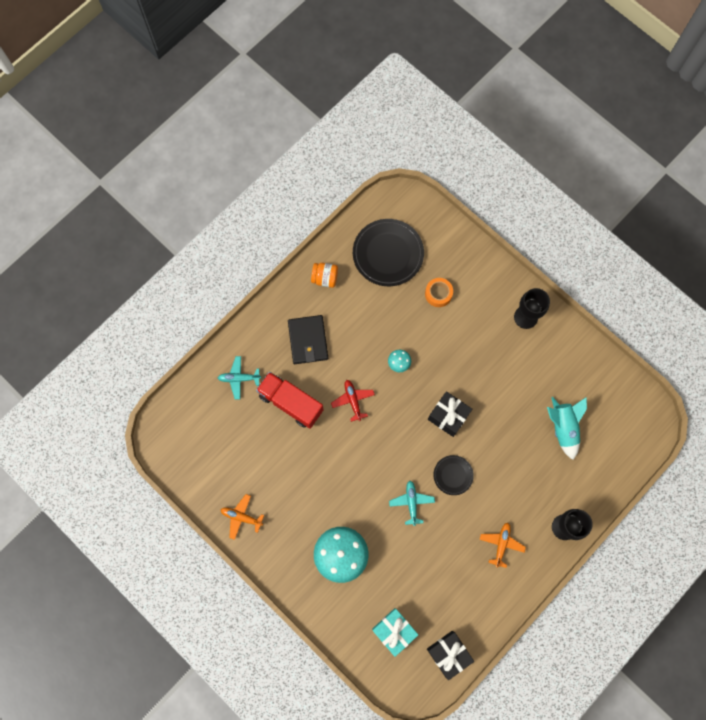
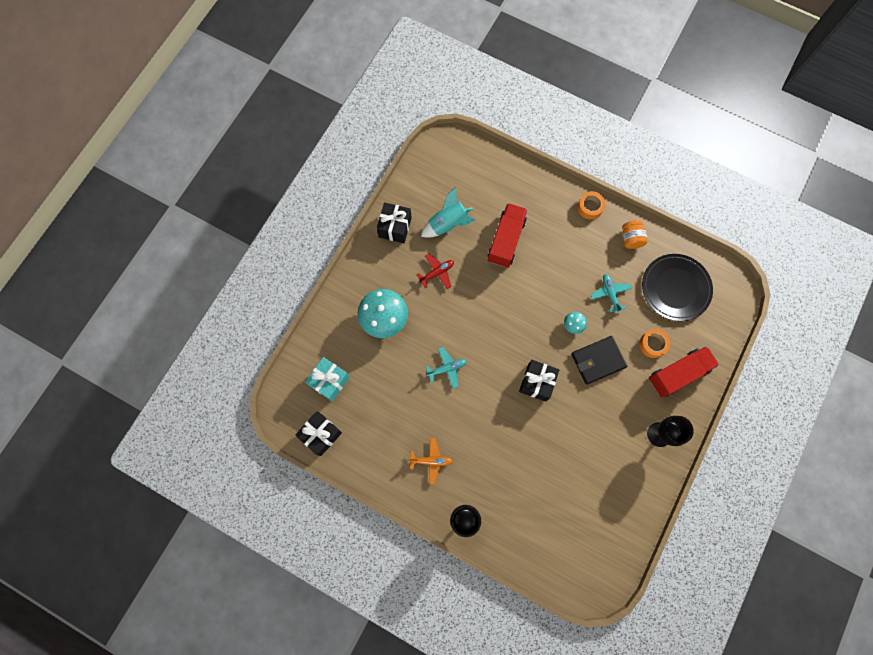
camera: 75 degrees right, 0 degrees up
turquoise plane [218,356,261,400] -> turquoise plane moved to [591,274,632,313]
orange plane [221,494,264,540] -> black gift [377,202,412,243]
black wallet [288,315,328,364] -> black wallet moved to [571,336,627,385]
red plane [331,380,375,422] -> red plane moved to [416,254,454,289]
black plate [434,455,474,495] -> none
turquoise rocket [547,397,587,460] -> turquoise rocket moved to [421,187,475,238]
none -> orange tape [577,191,606,219]
none -> red truck [649,346,719,398]

